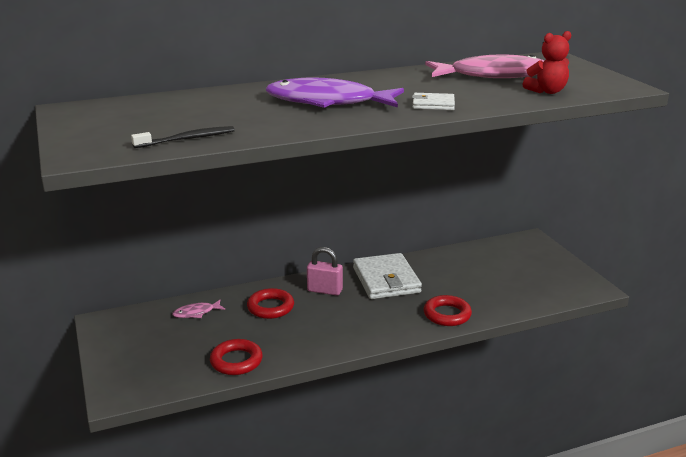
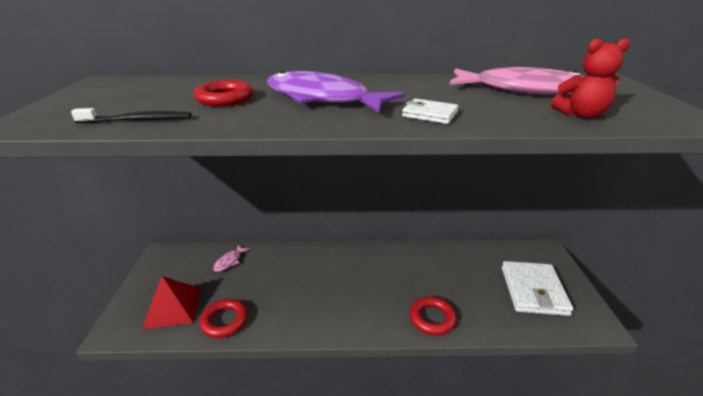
camera: 20 degrees right, 5 degrees up
pink fish [172,300,225,318] -> pink fish turned 60 degrees counterclockwise [213,245,249,272]
red ring [247,288,294,319] -> red ring moved to [194,80,253,106]
pink padlock [307,247,343,296] -> none
white wallet [353,253,422,299] -> white wallet moved to [502,261,573,316]
none -> red pyramid [142,276,201,329]

